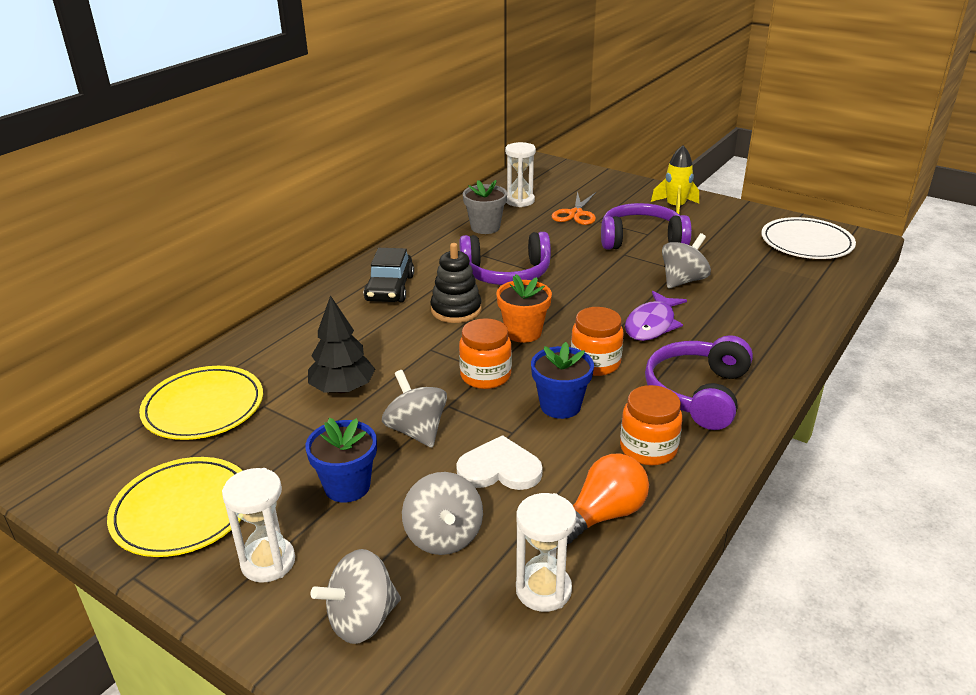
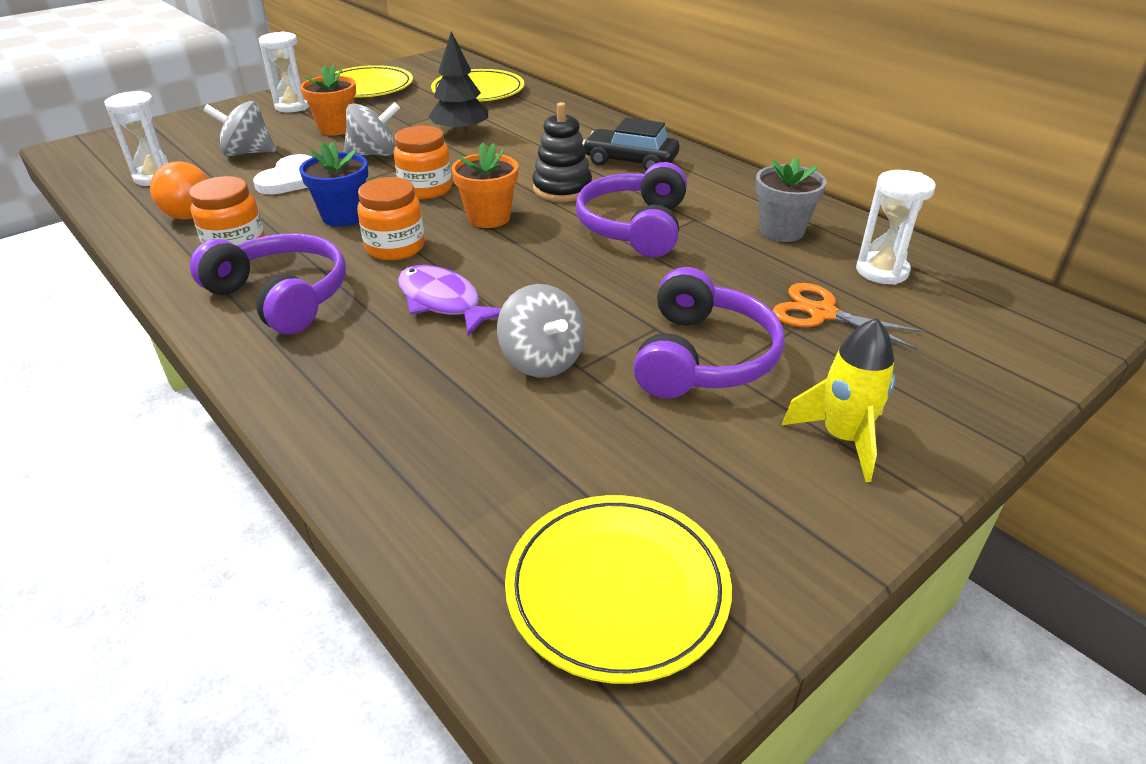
camera: 105 degrees right, 5 degrees up
blue flower pot [305,418,377,503] -> orange flower pot [300,64,356,136]
grey spinning top [311,549,401,644] -> none
white plate [761,217,856,259] -> yellow plate [505,495,732,684]

